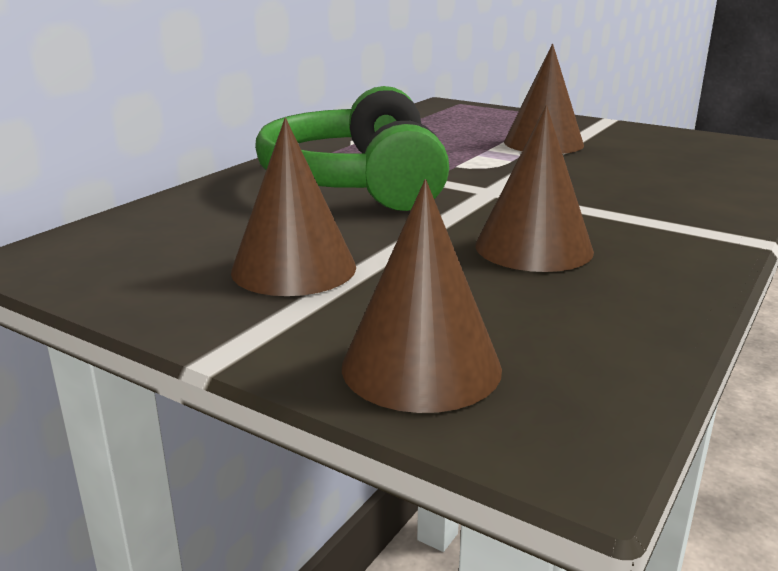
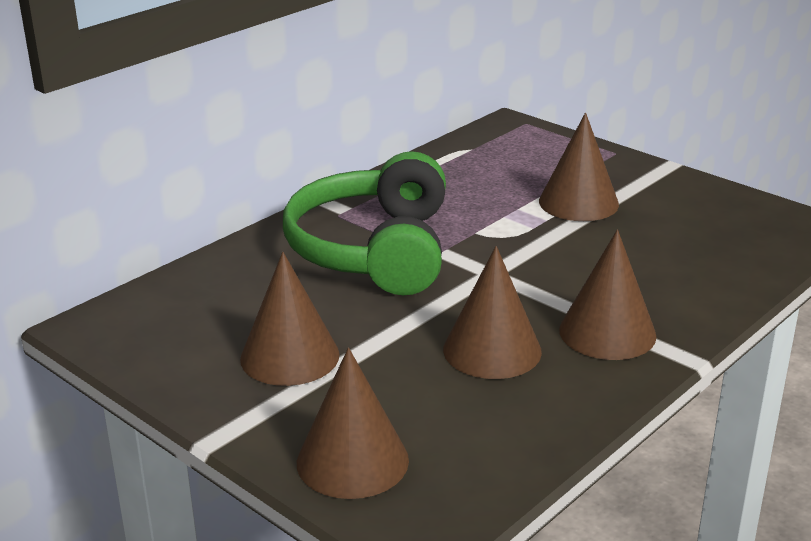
camera: 10 degrees right, 5 degrees up
none -> brown cone [559,229,657,360]

